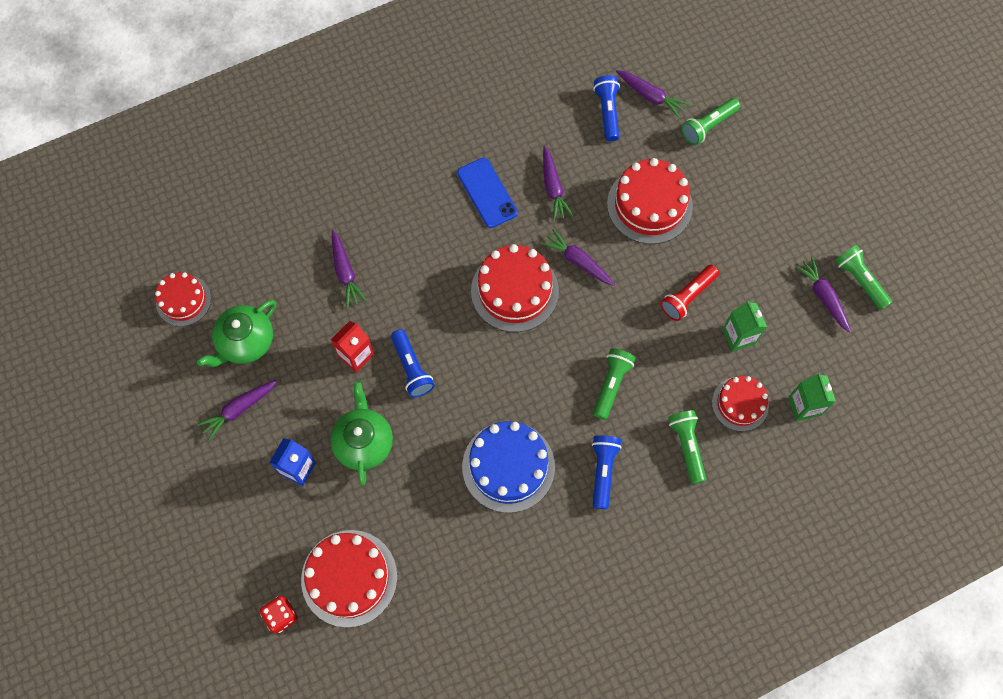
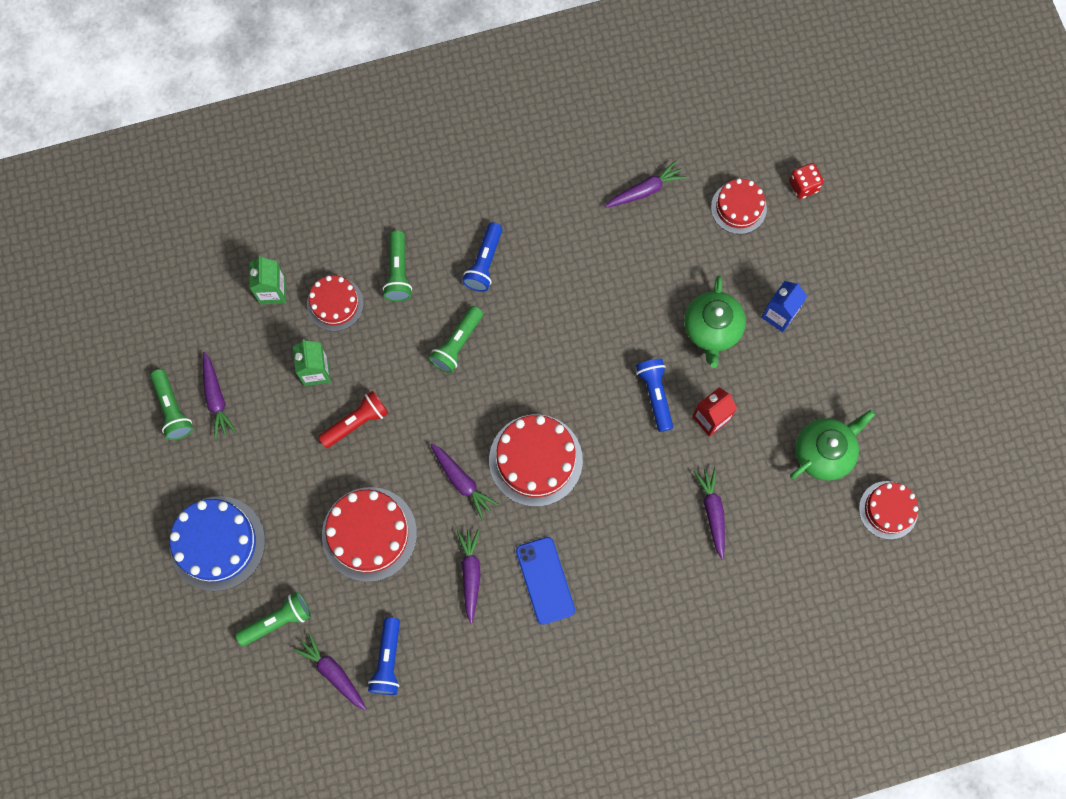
camera: 170 degrees left, 5 degrees up
purple carrot [197,380,277,441] -> purple carrot moved to [605,160,686,208]
red cake [301,530,397,628] -> red cake [711,179,767,234], size x0.62
blue cake [462,421,555,513] -> blue cake moved to [170,496,265,591]

